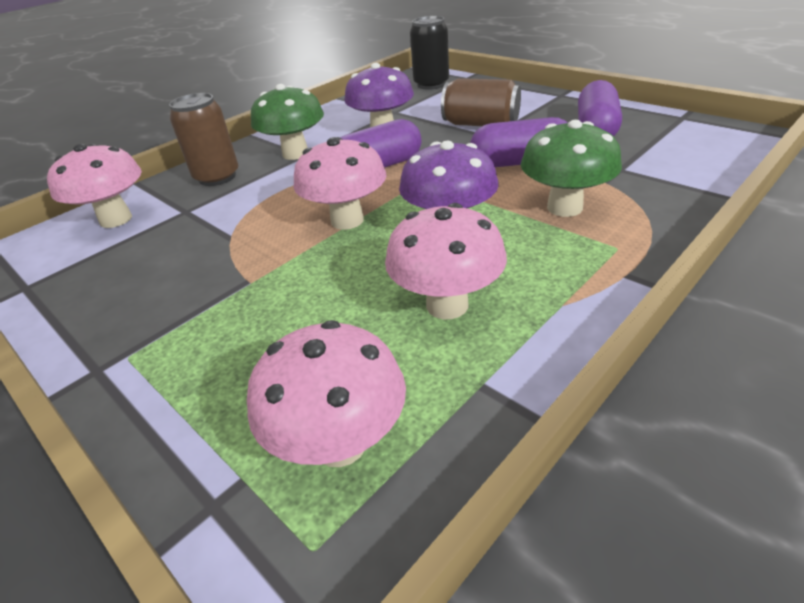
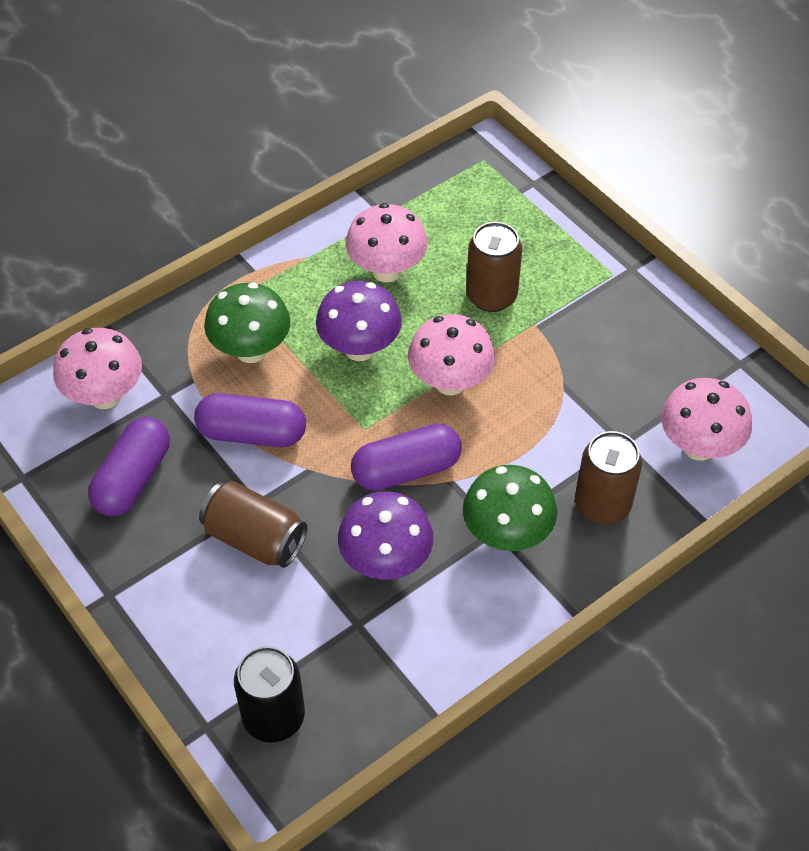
camera: 175 degrees left, 15 degrees up
pink mushroom [247,320,406,467] -> pink mushroom moved to [53,328,142,409]
none -> brown can [466,222,522,312]

